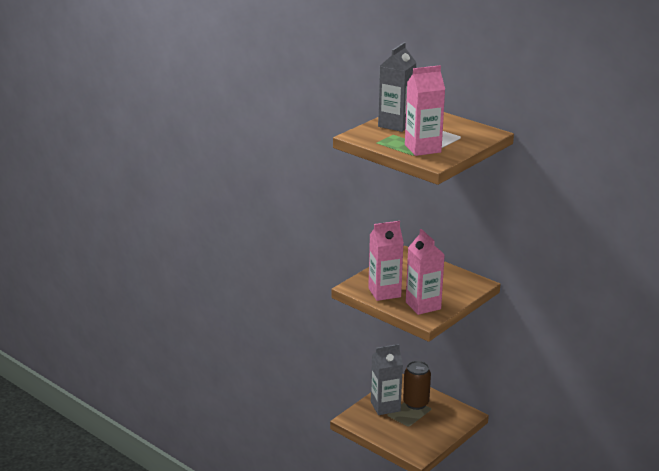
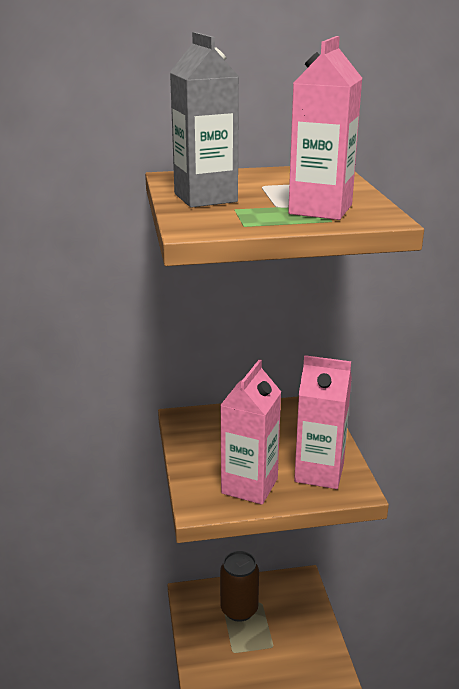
camera: 50 degrees left, 0 degrees up
grey carton [371,344,403,415] -> none

